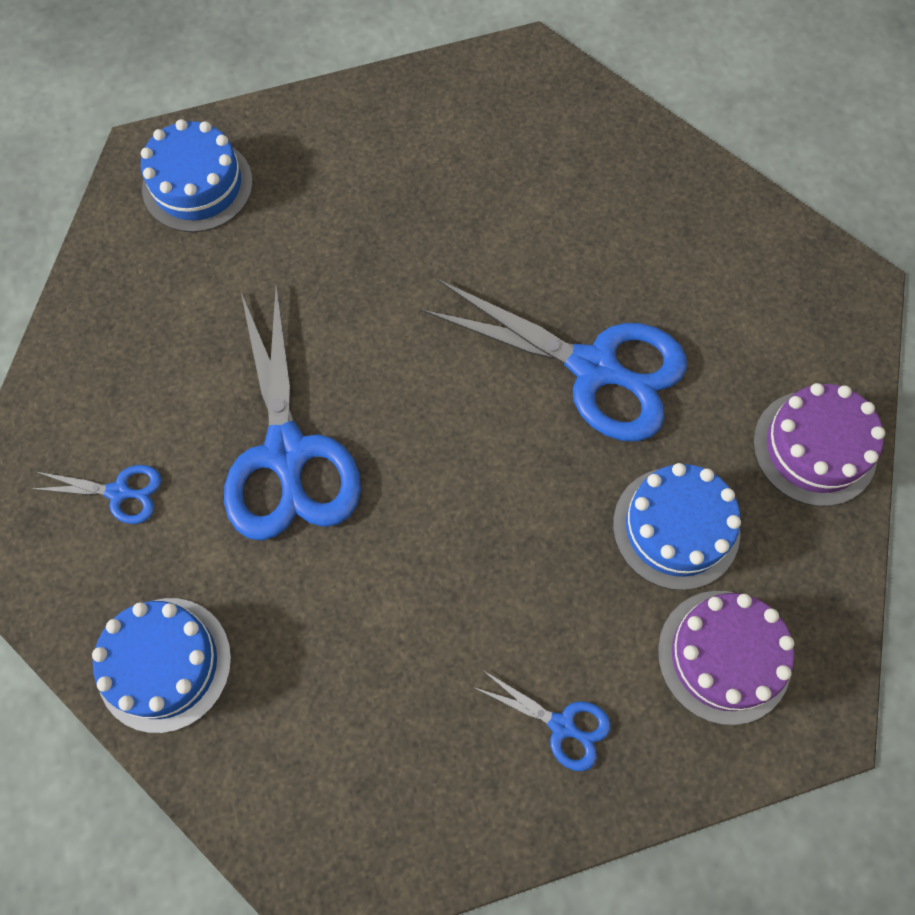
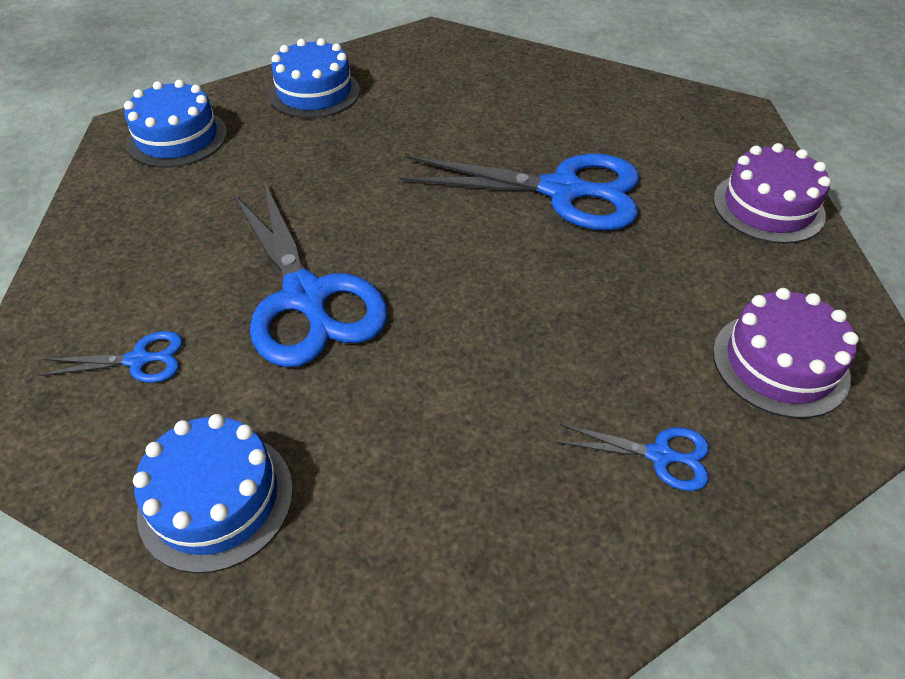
camera: 15 degrees left, 20 degrees down
blue cake [613,463,741,590] -> blue cake moved to [269,38,360,118]

